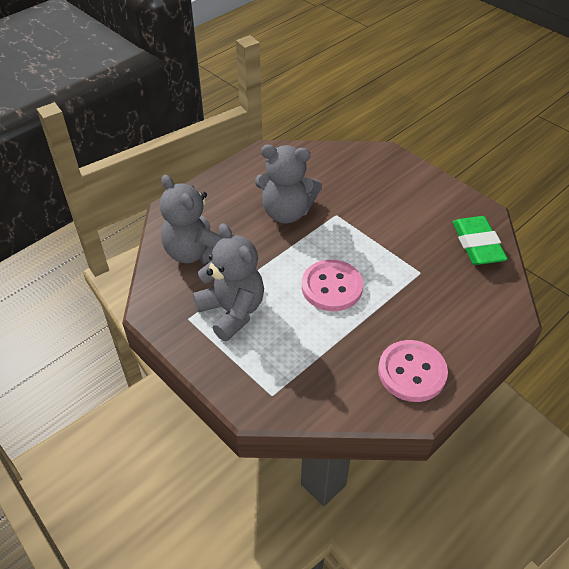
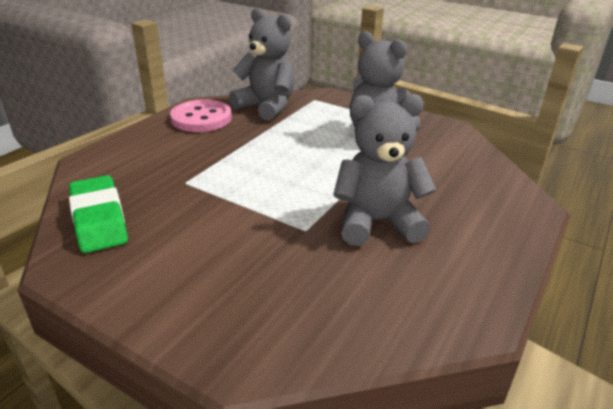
camera: 165 degrees right, 15 degrees down
grey teddy bear [160,175,222,264] -> grey teddy bear moved to [229,8,295,121]
pink button [302,260,363,311] -> none

